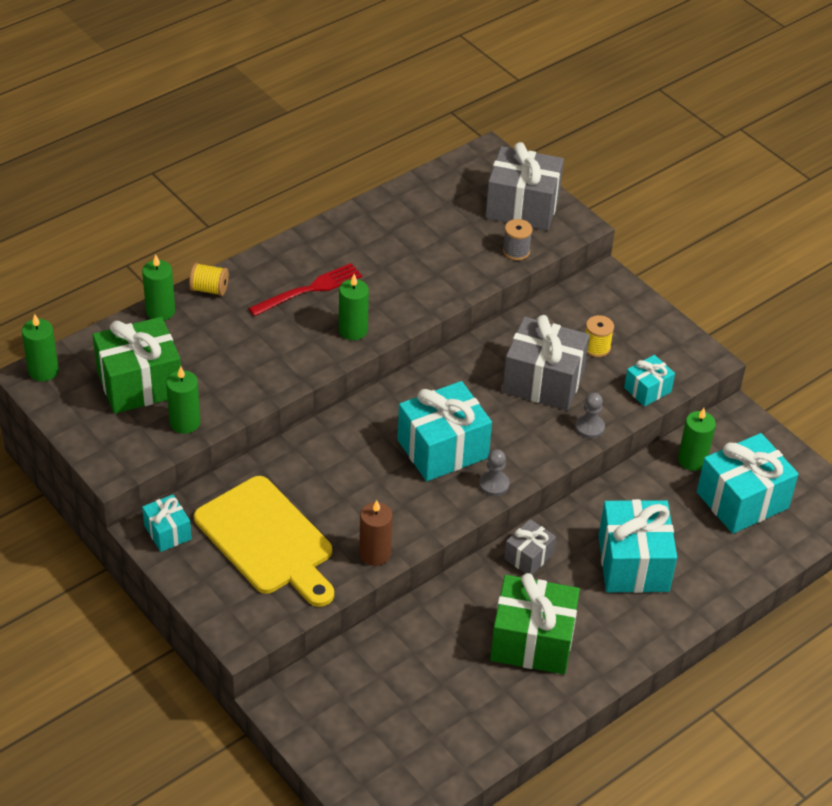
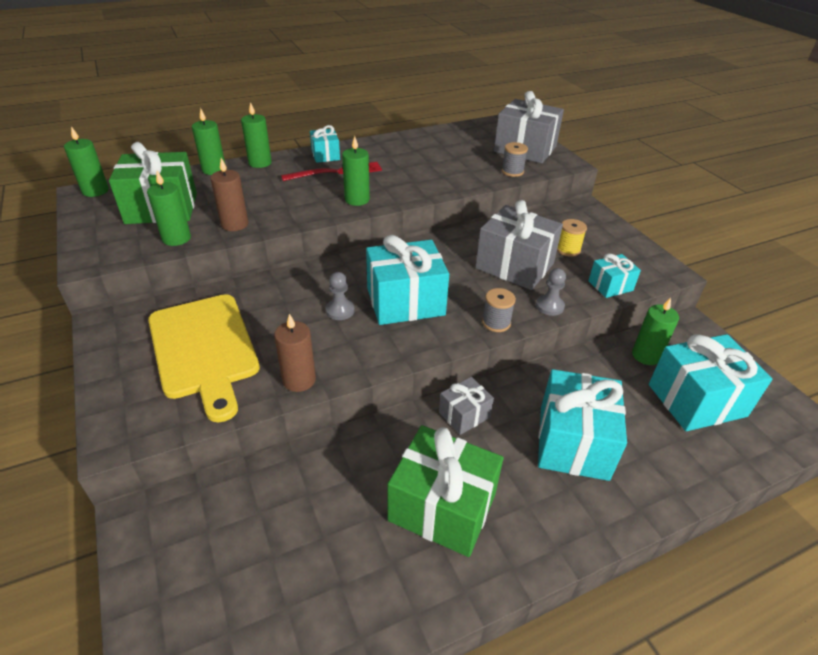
camera: 15 degrees right, 5 degrees down
turquoise gift [142,494,192,552] -> turquoise gift moved to [310,125,340,163]
yellow spool [189,263,229,296] -> green candle [241,102,272,168]
grey pawn [479,449,510,496] -> grey pawn moved to [326,272,355,320]
none -> brown candle [210,158,248,231]
none -> grey spool [482,288,516,332]

